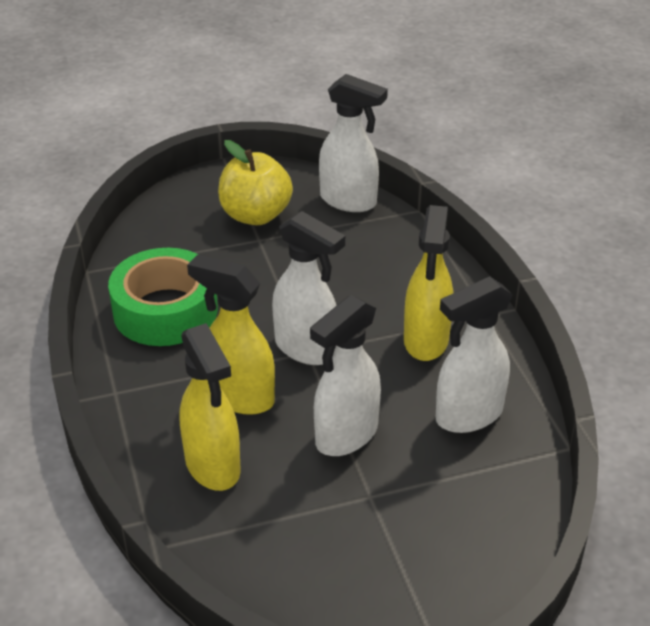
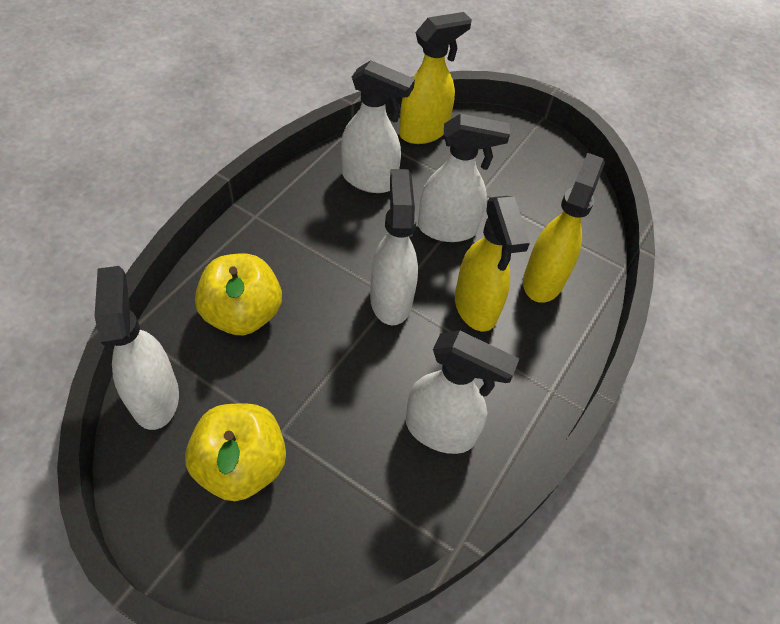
camera: 135 degrees left, 15 degrees up
green tape [108,248,218,346] -> white spray bottle [406,331,519,454]
yellow spray bottle [404,205,453,361] -> yellow spray bottle moved to [399,12,472,144]
none -> yellow apple [195,253,282,335]

